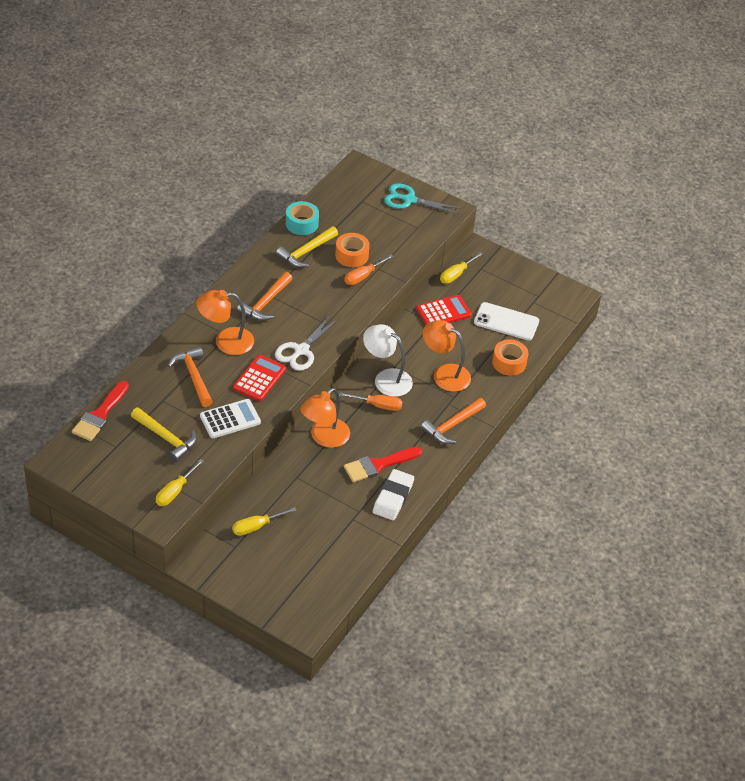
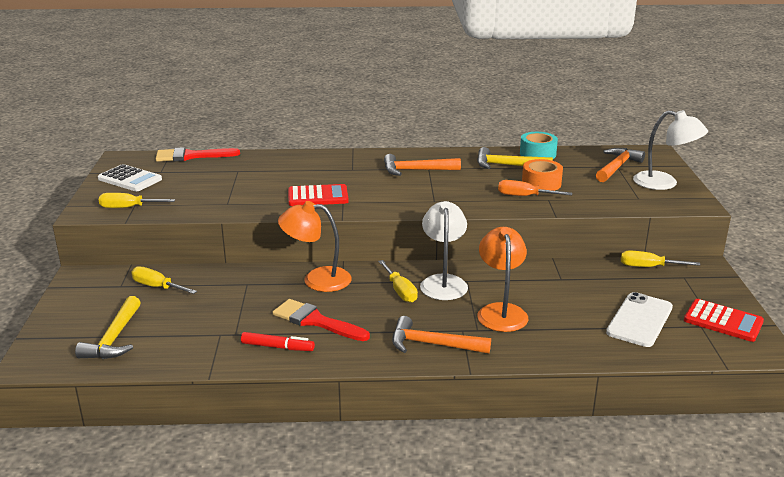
camera: 60 degrees right, 20 degrees down
yellow hammer [131,407,197,462] -> yellow hammer moved to [75,296,141,359]
orange hammer [168,347,213,407] -> orange hammer moved to [596,148,645,182]
orange lamp [196,290,254,355] -> none
white calculator [200,399,261,438] -> white calculator moved to [98,164,162,191]
white scissors [275,315,339,371] -> none
orange screwdriver [339,392,402,411] -> yellow screwdriver [378,260,418,303]
white eraser [373,469,414,520] -> red marker [241,332,315,351]
turquoise scissors [384,183,462,214] -> white lamp [633,110,708,190]
red calculator [416,295,472,325] -> red calculator moved to [684,299,764,342]
white phone [474,302,539,341] -> white phone turned 45 degrees clockwise [606,292,673,347]
orange tape [492,339,528,376] -> none

